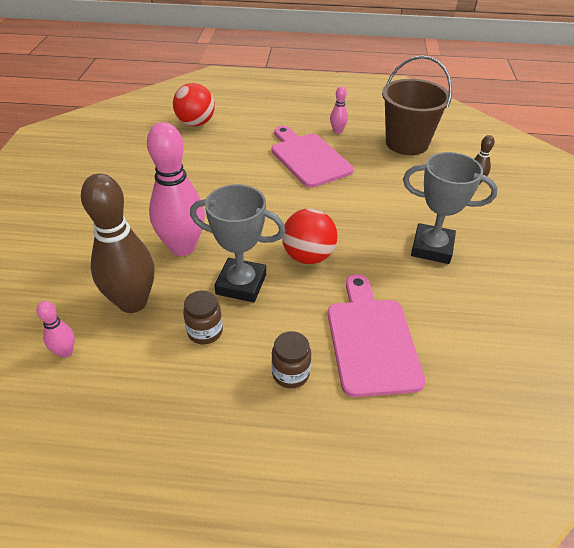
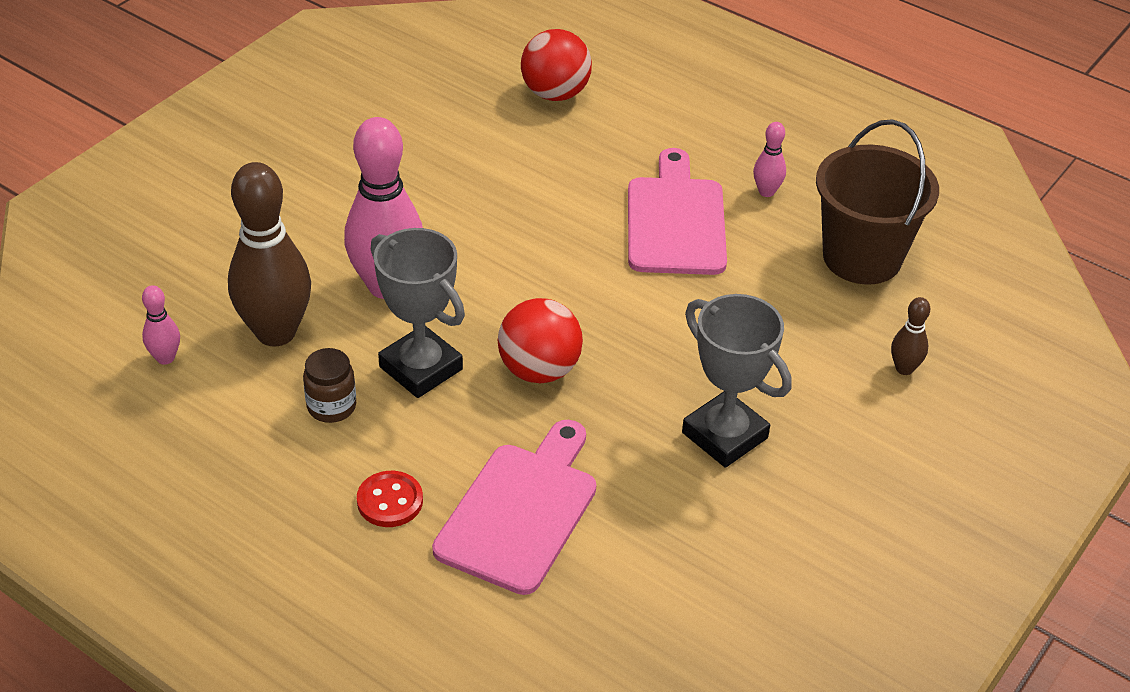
camera: 30 degrees right, 0 degrees up
brown jar [271,331,311,388] -> red button [357,471,423,527]

